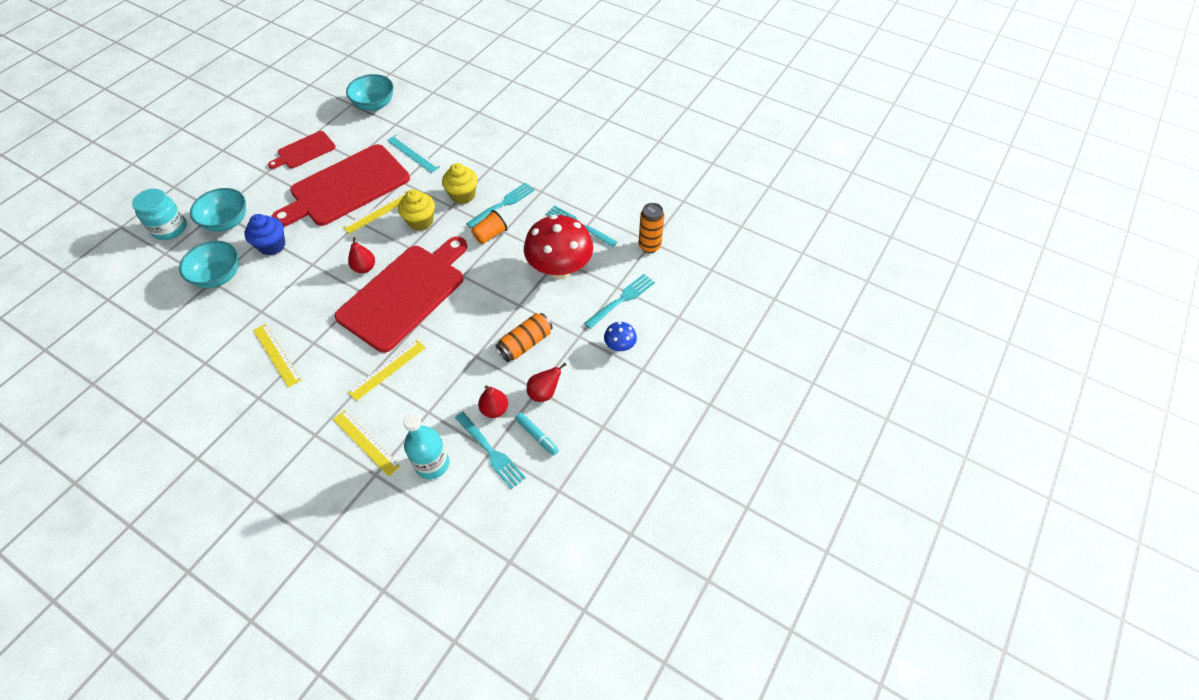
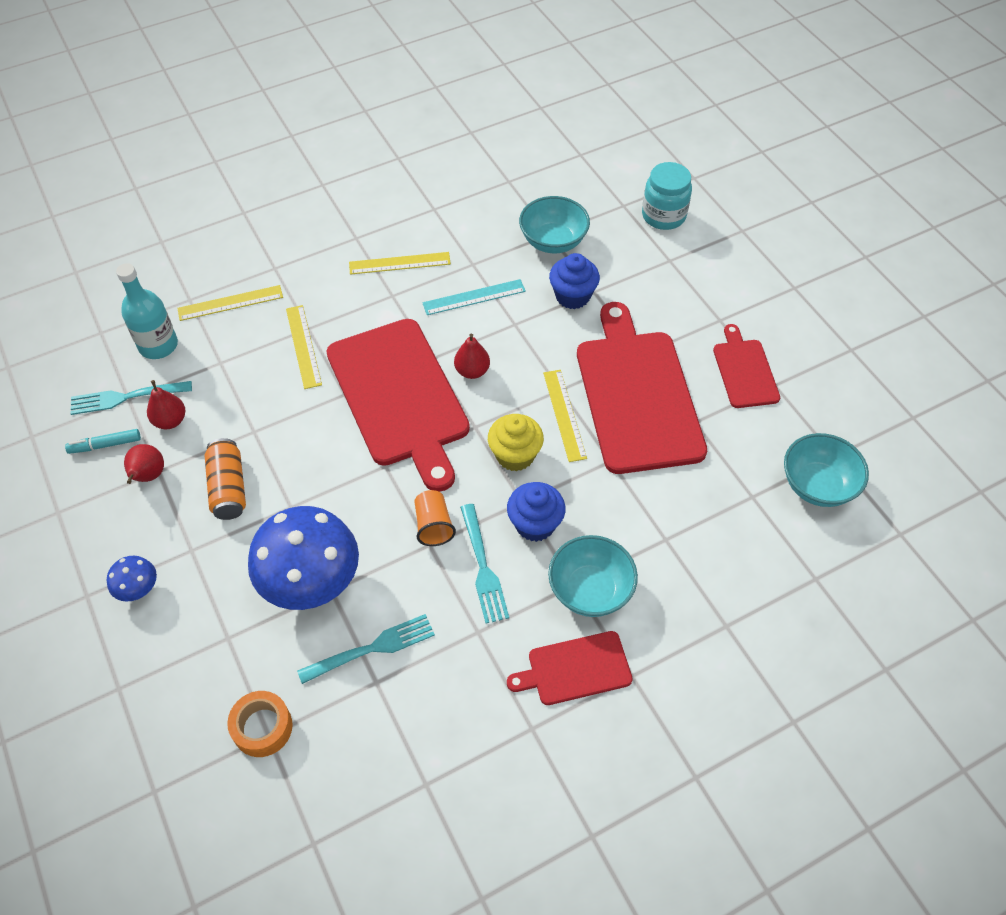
camera: 120 degrees right, 0 degrees up
turquoise bowl [190,188,246,232] -> turquoise bowl moved to [548,535,638,617]
turquoise ruler [387,135,440,173] -> turquoise ruler moved to [422,279,526,315]
yellow cupcake [442,163,478,204] -> blue cupcake [507,482,565,542]
red mushroom [524,215,593,279] -> blue mushroom [248,506,359,610]
turquoise fork [584,274,655,329] -> none
orange can [639,203,665,253] -> orange tape [227,691,293,757]
none -> red cutting board [507,631,633,705]

